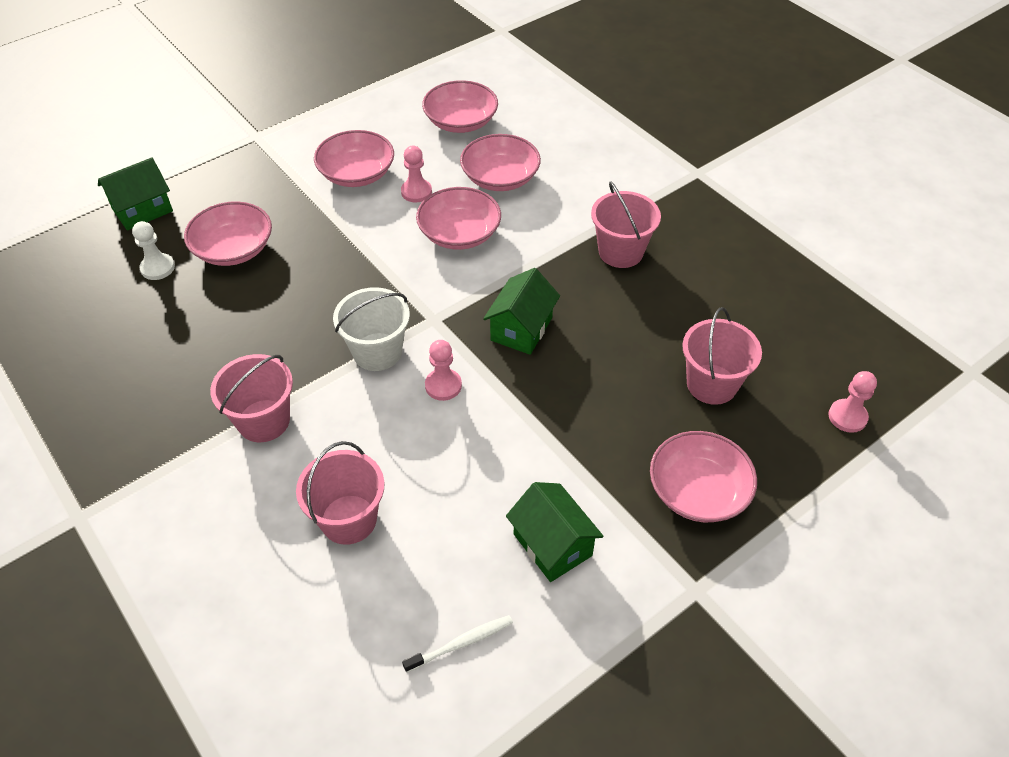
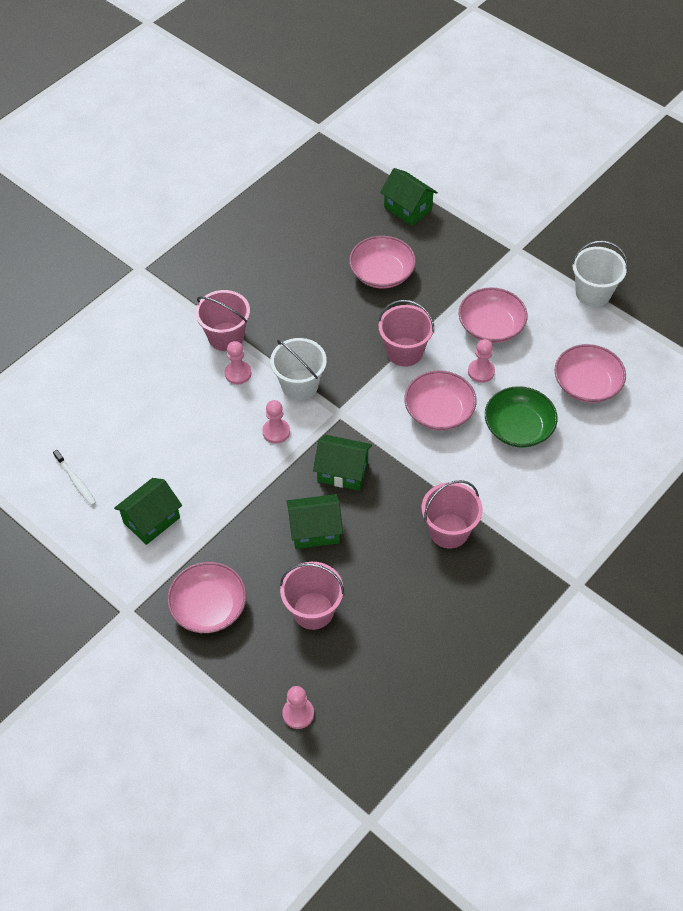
camera: 80 degrees right, 5 degrees up
white pawn [132,221,175,280] -> none
pink bucket [296,441,385,545] -> pink bucket moved to [378,300,434,367]
pink bowl [460,134,541,191] -> green bowl [485,386,558,448]
none -> pink pawn [225,341,251,384]
none -> green house [287,494,343,549]
none -> white bucket [572,241,628,307]

